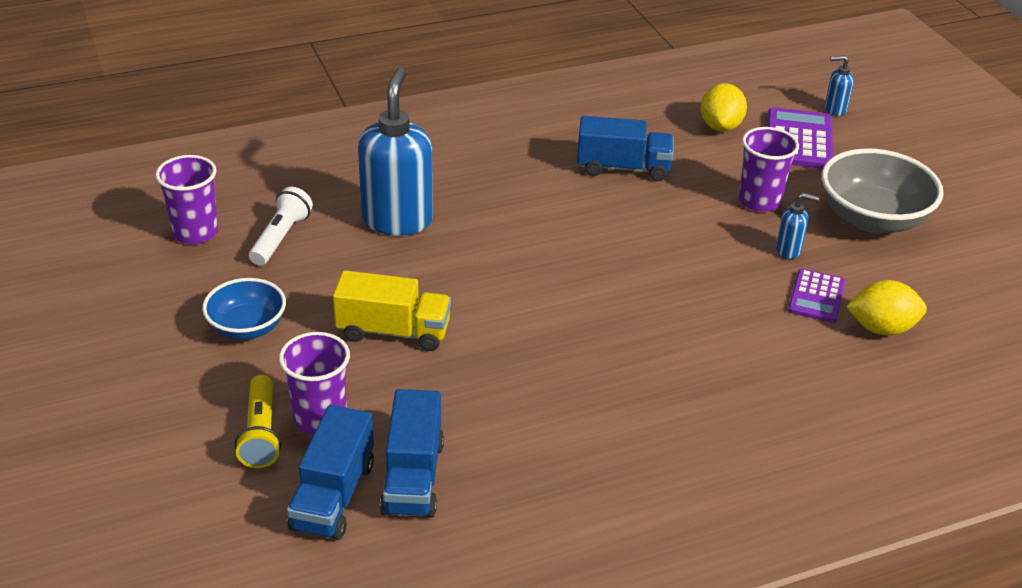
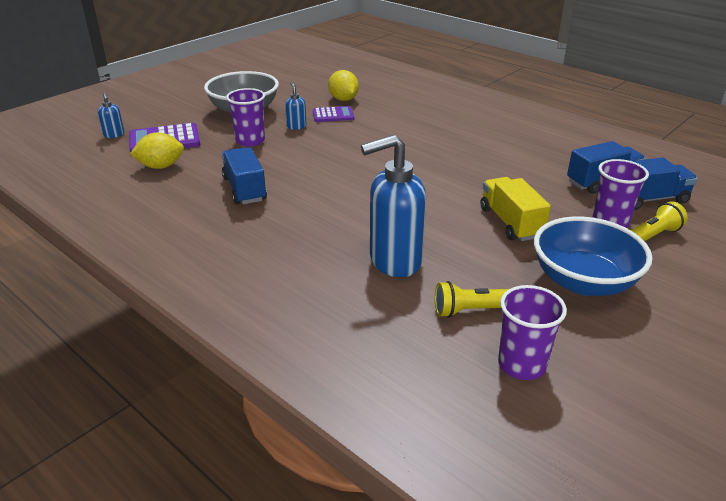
camera: 115 degrees left, 5 degrees down
blue bowl [202,278,286,340] -> blue bowl [534,217,652,296], size x1.63
white flashlight [249,187,313,265] -> yellow flashlight [435,281,509,318]

